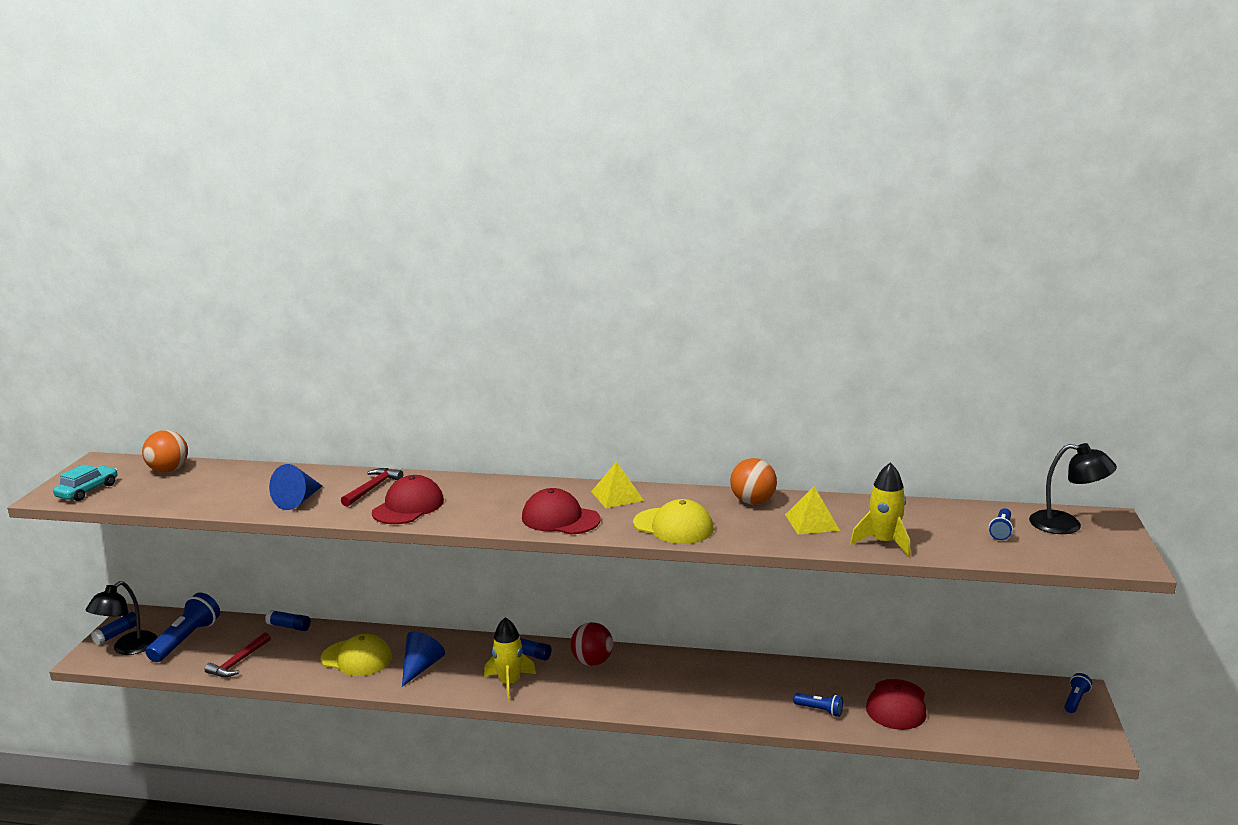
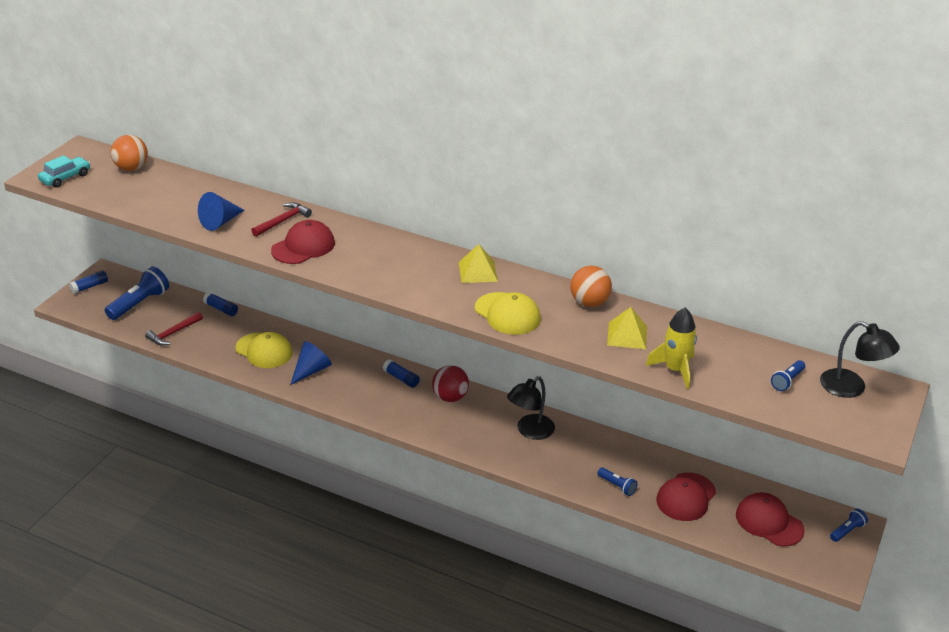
camera: 15 degrees right, 15 degrees up
black lamp [86,581,157,655] -> black lamp moved to [507,376,555,440]
yellow rocket [484,617,536,702] -> none
red cap [522,488,601,535] -> red cap moved to [736,492,805,547]

